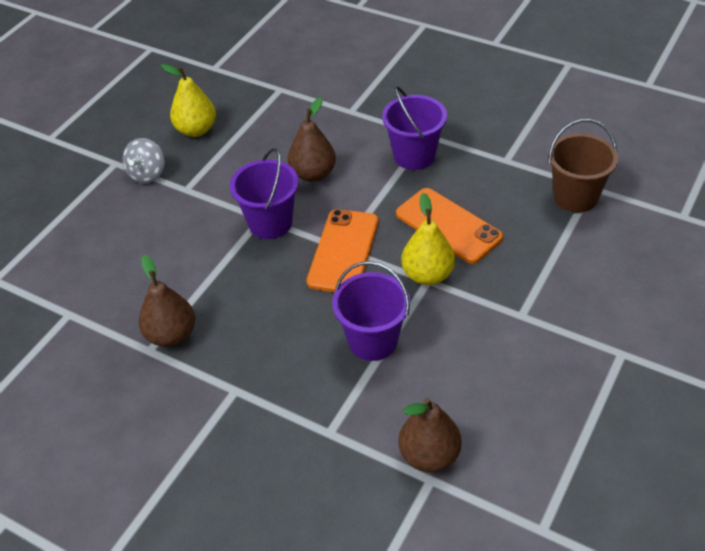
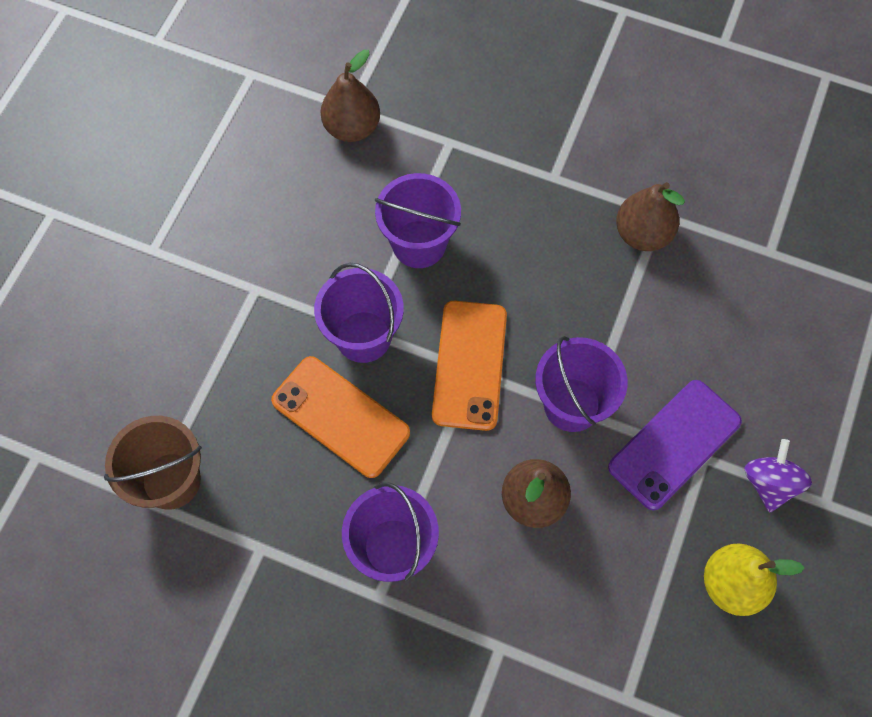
camera: 170 degrees right, 20 degrees up
grey spinning top [122,138,165,184] -> purple spinning top [744,439,812,513]
yellow pear [401,193,455,285] -> purple bucket [314,263,404,363]
none -> purple phone [608,380,742,511]

